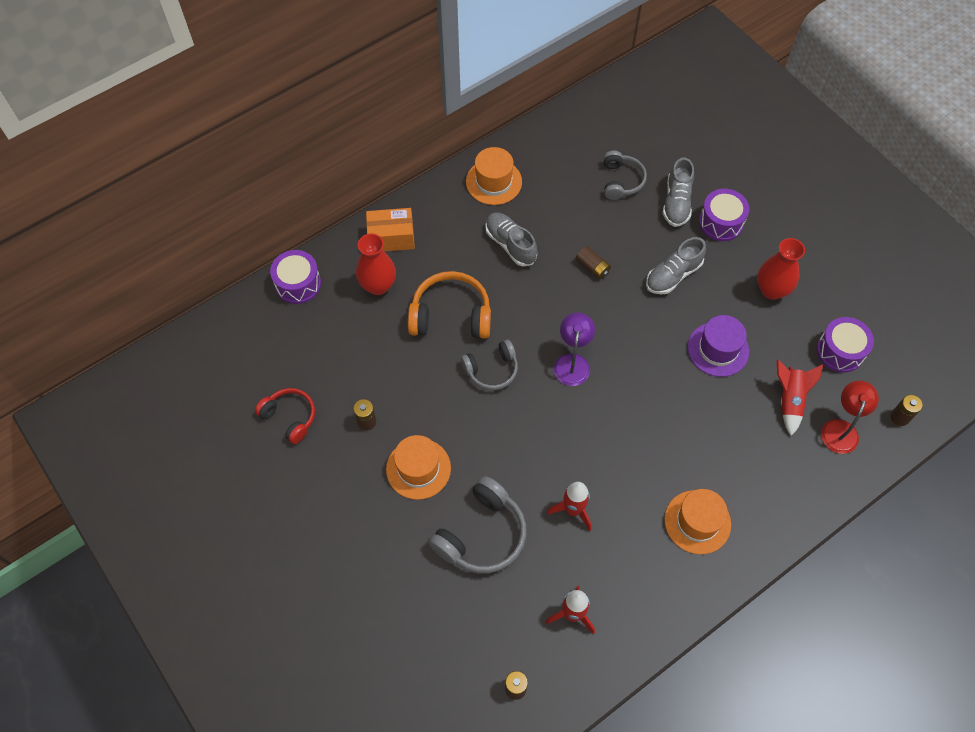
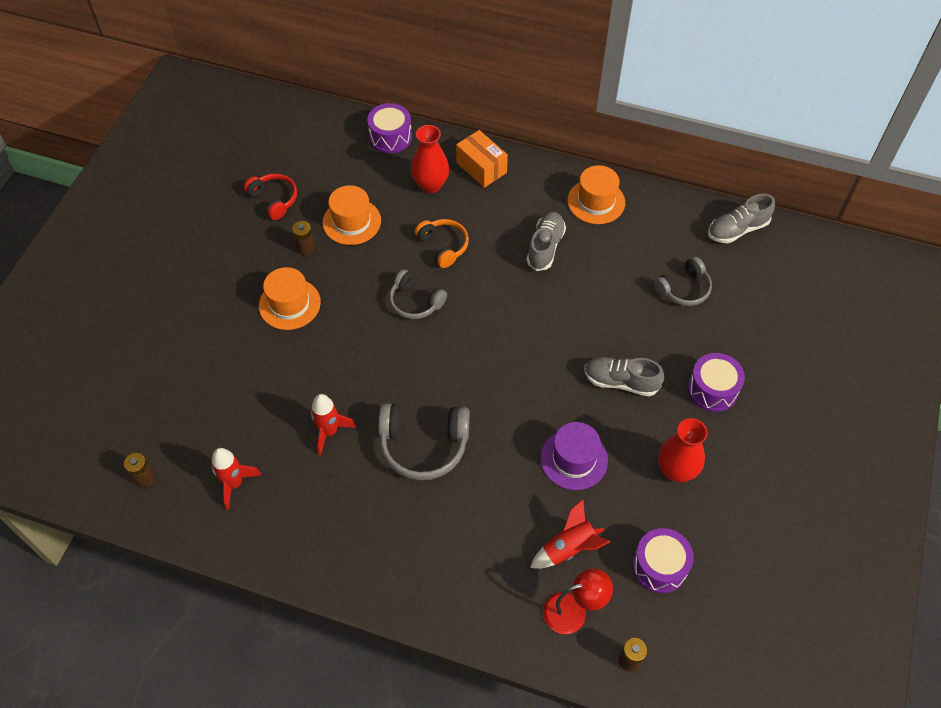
camera: 55 degrees right, 5 degrees down
red headphones [255,388,315,444] -> red headphones turned 45 degrees counterclockwise [244,173,297,220]
orange headphones [408,271,491,339] -> orange headphones [415,219,469,268], size x0.64
grey headphones [429,476,527,573] -> grey headphones moved to [378,403,470,480]
purple lamp [554,312,595,386] -> none
brown battery [576,246,611,279] -> none
grey shoe [663,157,694,227] -> grey shoe moved to [708,194,775,243]
orange hat [664,489,731,554] -> orange hat moved to [323,185,381,245]

